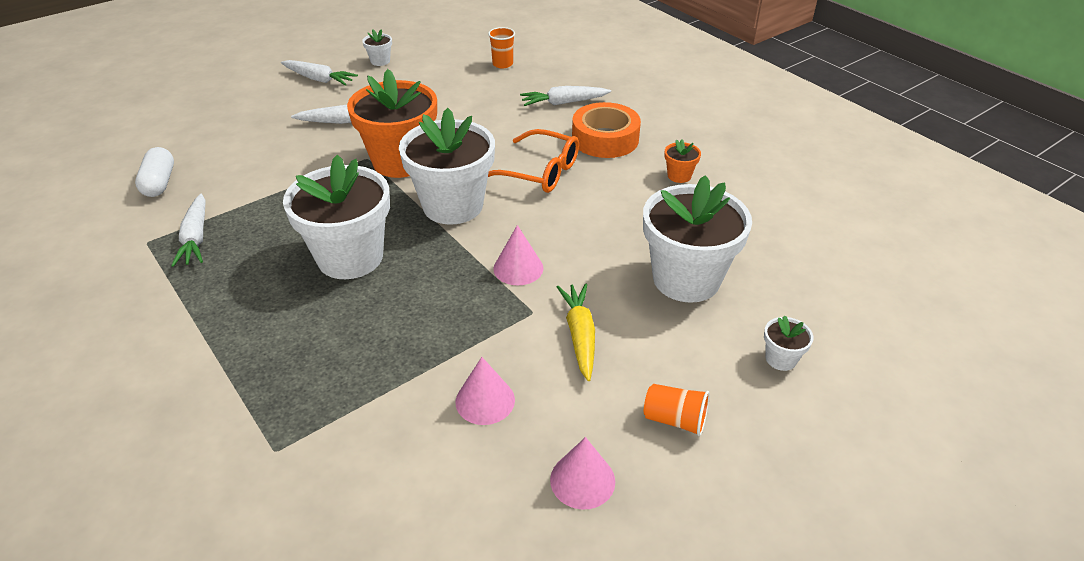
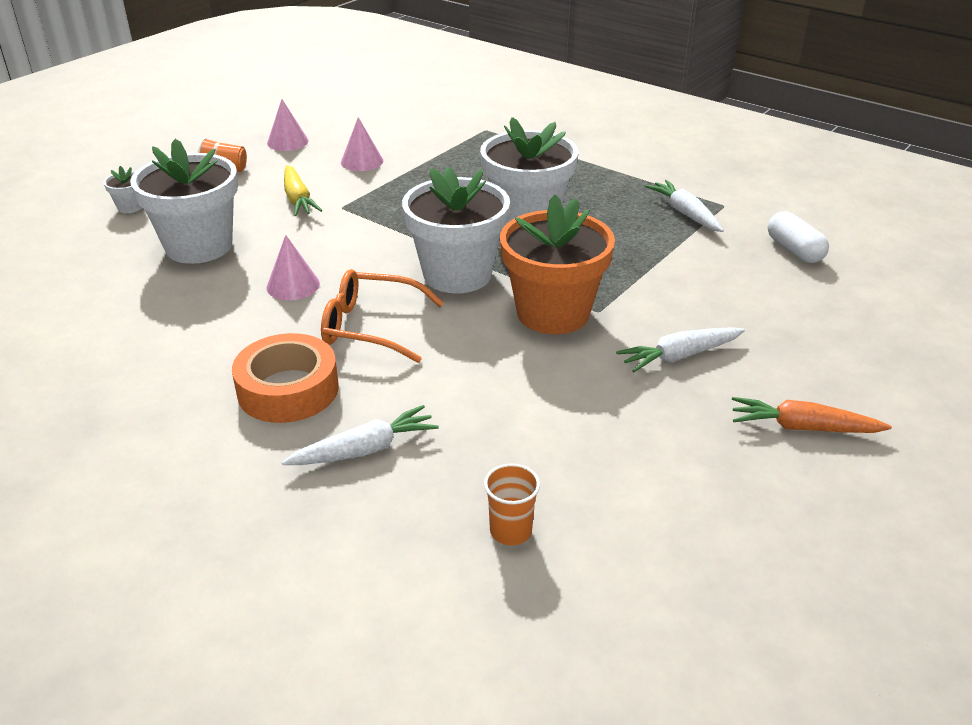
camera: 165 degrees right, 5 degrees down
white carrot [281,60,358,86] -> orange carrot [732,397,892,433]
white flower pot [362,29,392,66] -> none
pink cone [493,225,543,285] -> pink cone moved to [267,235,320,300]
orange flower pot [664,140,701,183] -> none

